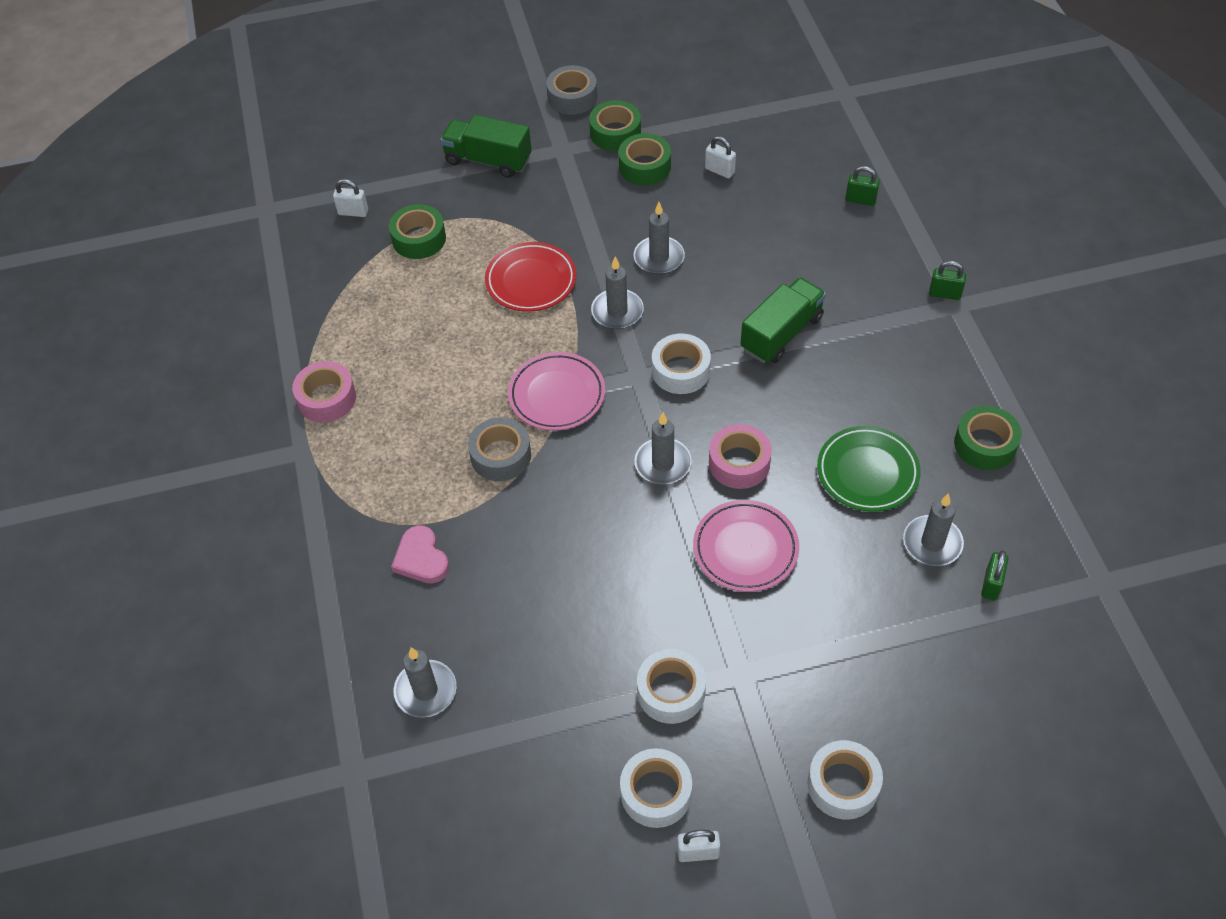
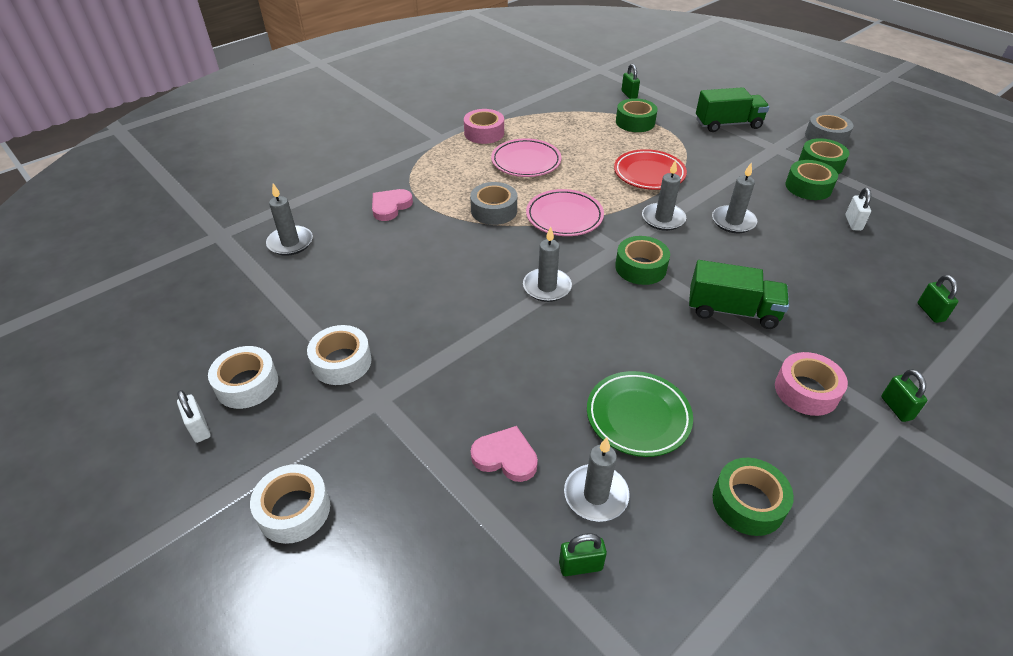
camera: 60 degrees right, 10 degrees down
white padlock [333,179,368,217] -> green padlock [621,64,640,99]
green truck [440,115,532,178] -> green truck turned 90 degrees clockwise [696,87,769,132]
white tape [652,334,711,394] -> green tape [615,236,670,285]
pink plate [693,500,799,592] -> pink plate moved to [491,138,562,177]
pink tape [709,424,772,489] -> pink tape moved to [775,352,848,416]
none -> pink heart [471,426,538,482]

